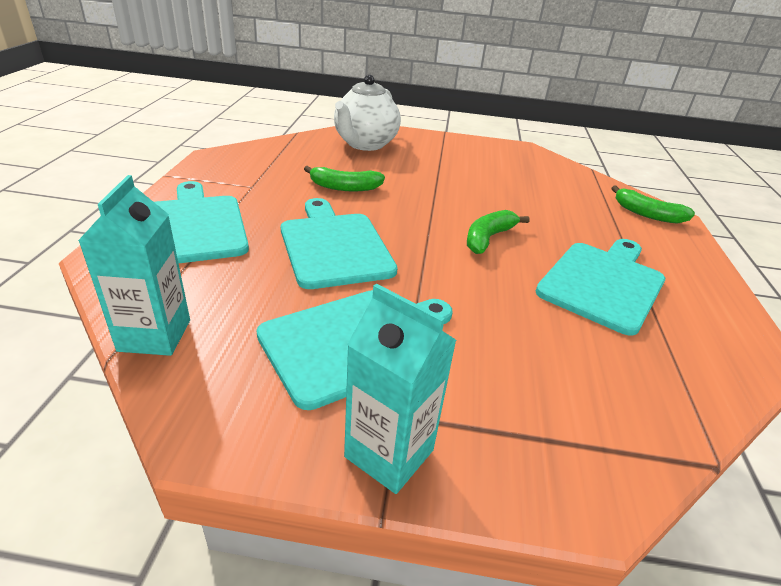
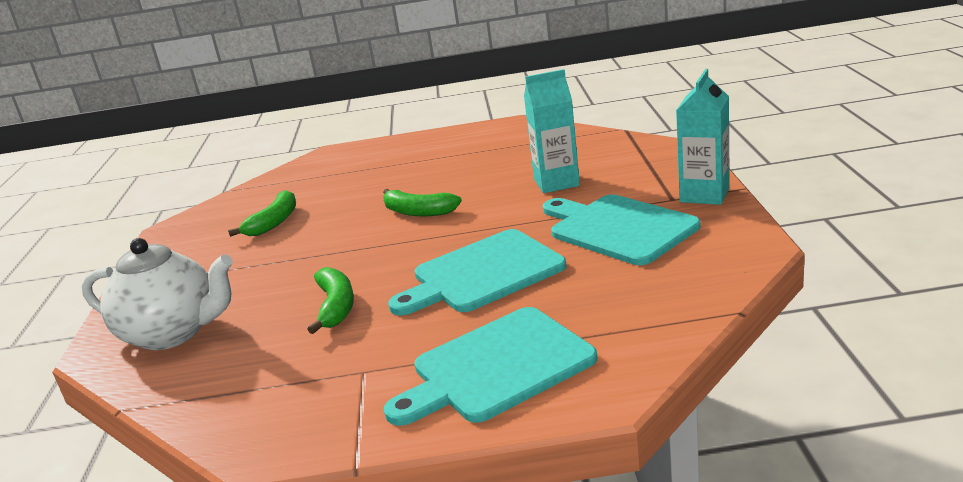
camera: 95 degrees left, 10 degrees down
turquoise carton [78,175,190,356] -> turquoise carton moved to [524,69,580,193]
turquoise cutting board [536,239,665,336] -> none
green banana [612,186,695,224] -> green banana moved to [228,190,296,237]

